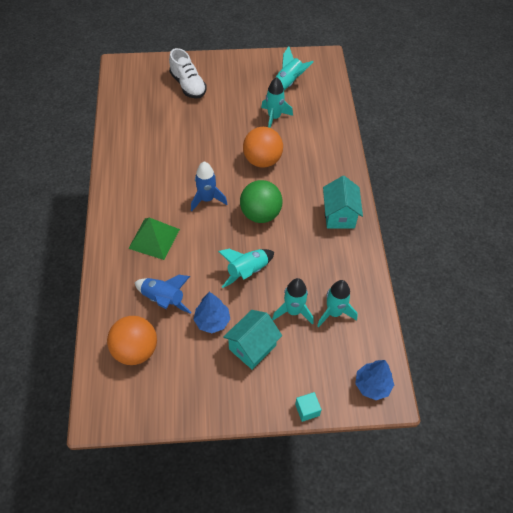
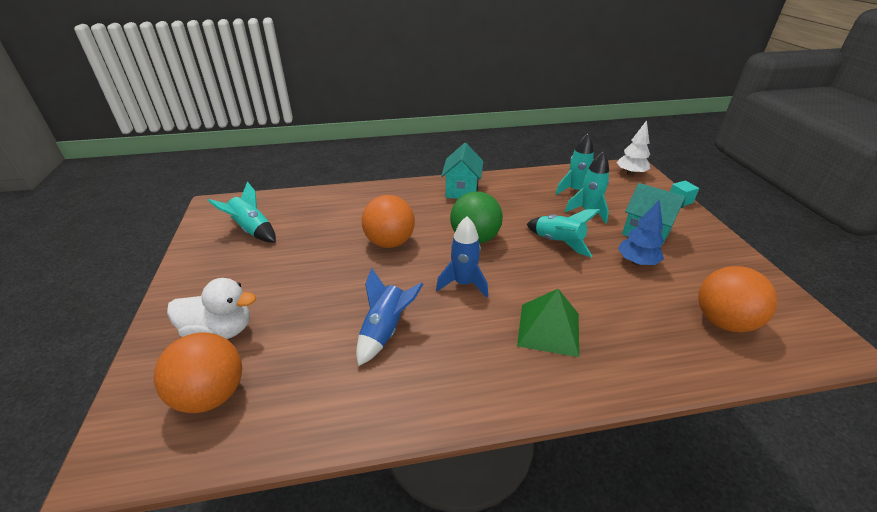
camera: 95 degrees left, 20 degrees down
blue rocket [134,275,192,314] -> blue rocket moved to [356,268,423,366]
white shoe [169,48,207,99] -> white duck [167,278,256,339]
turquoise rocket [261,77,293,128] -> none
turquoise house [323,176,363,229] -> turquoise house turned 75 degrees counterclockwise [441,143,483,199]
blue tree [355,360,394,400] -> white tree [616,120,650,175]
none -> orange ball [154,332,242,413]

